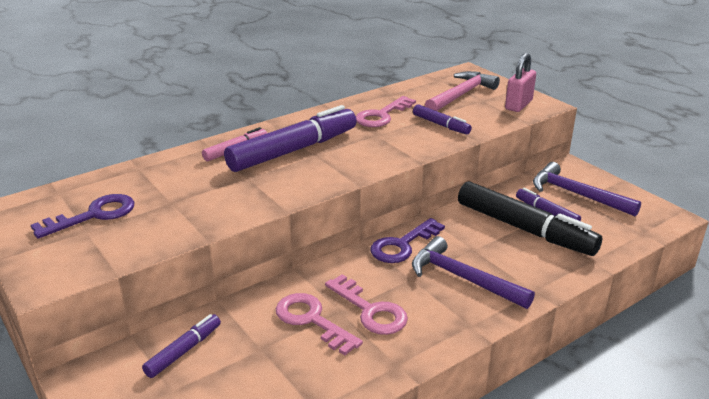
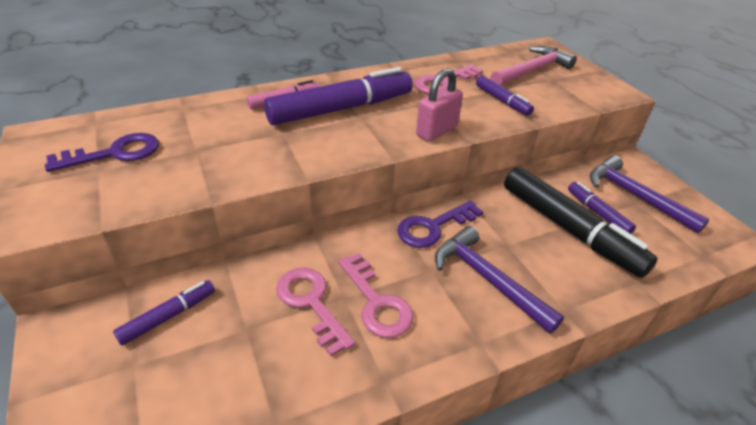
camera: 10 degrees right, 10 degrees up
pink padlock [505,53,536,112] -> pink padlock moved to [416,68,463,142]

